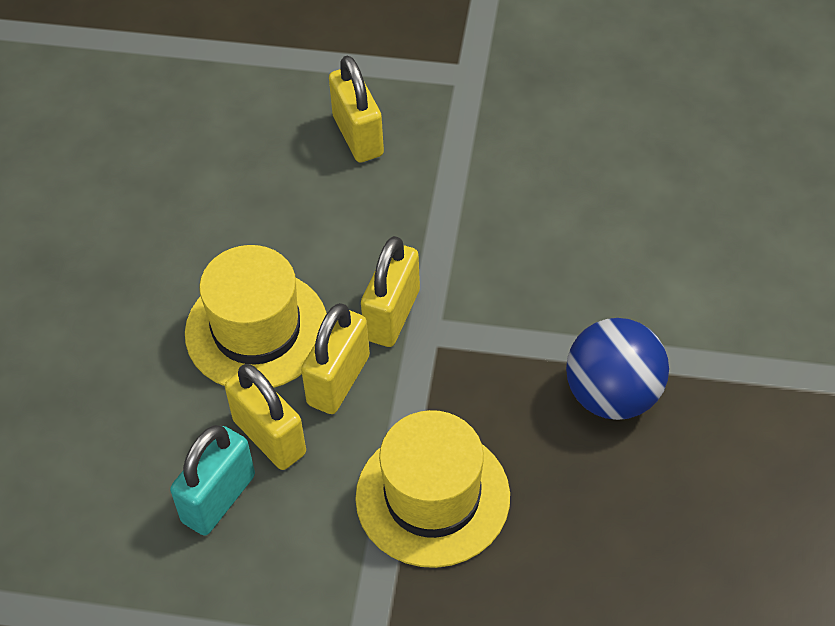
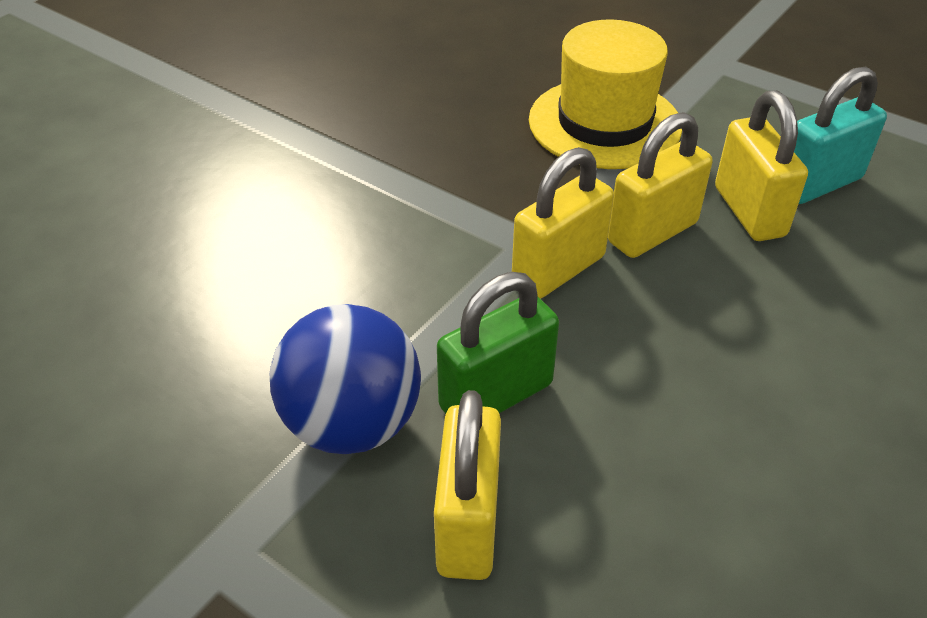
camera: 155 degrees left, 10 degrees down
yellow hat [185,245,327,388] -> none
blue ball [566,318,669,420] -> blue ball moved to [270,304,421,454]
none -> green padlock [437,272,559,414]

